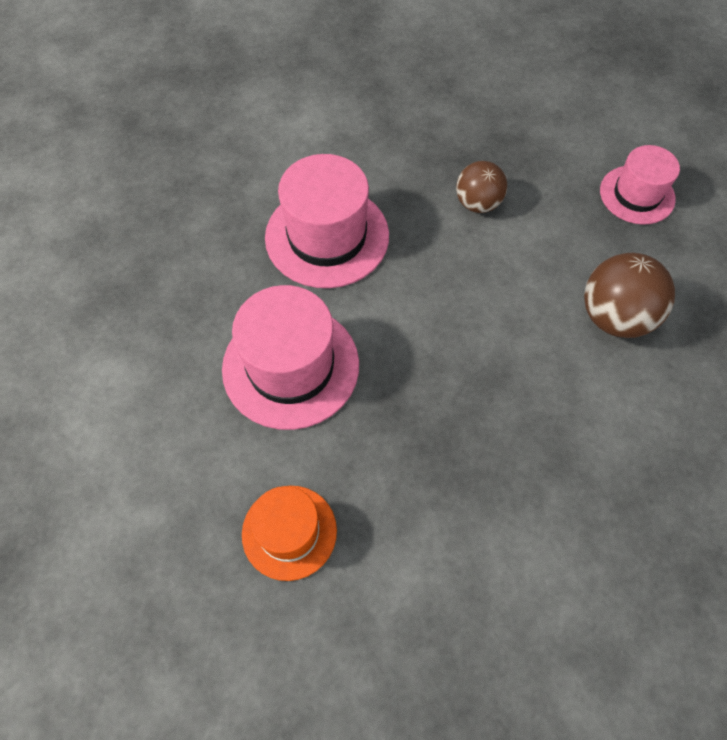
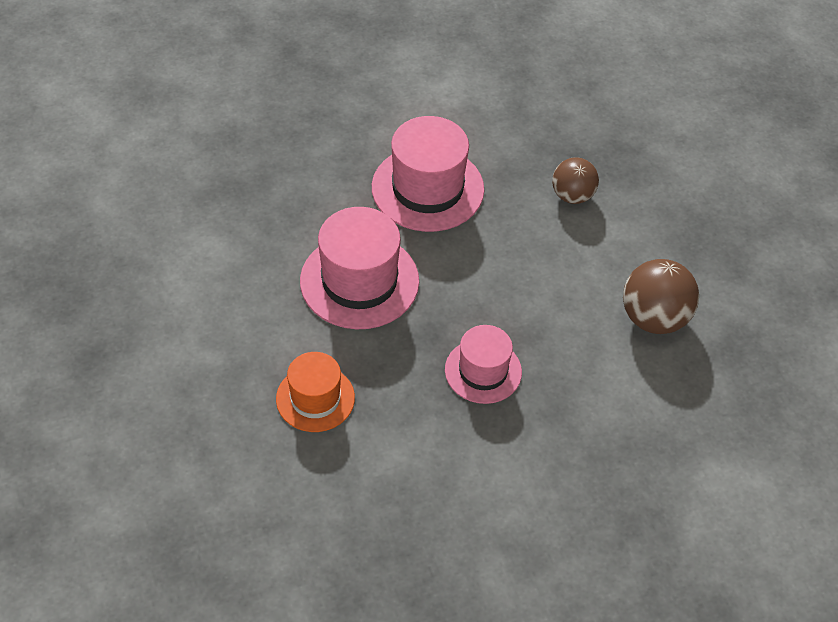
camera: 15 degrees right, 10 degrees down
pink hat [600,145,680,225] -> pink hat moved to [445,325,522,404]

